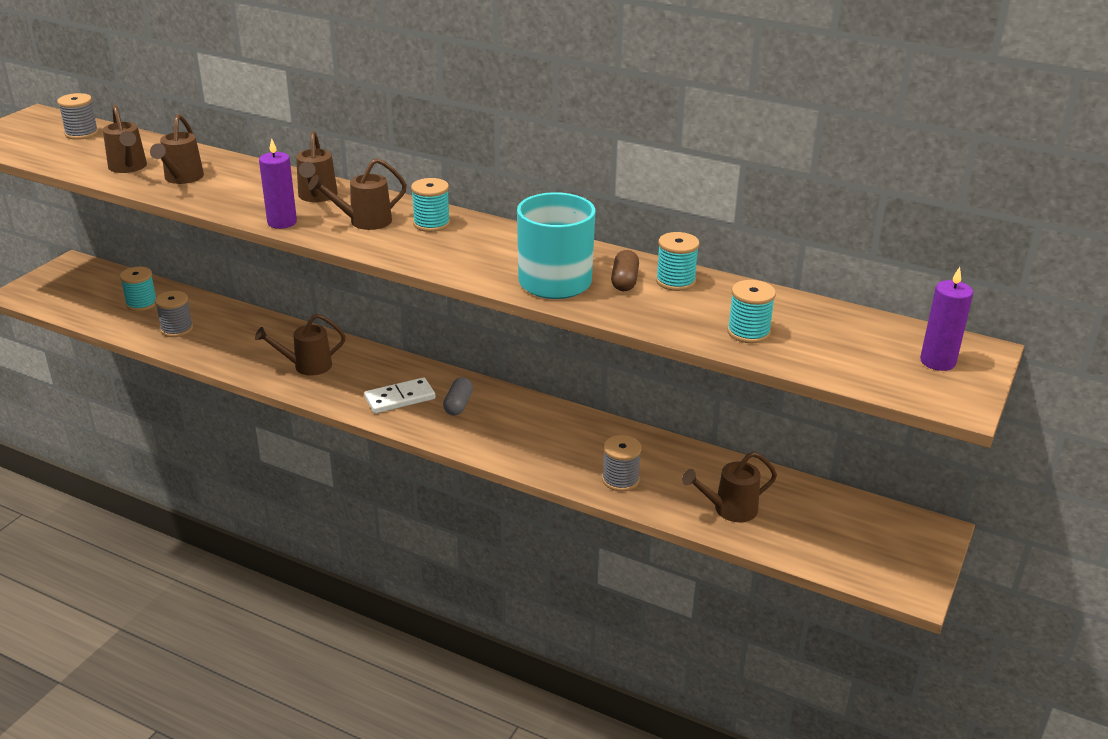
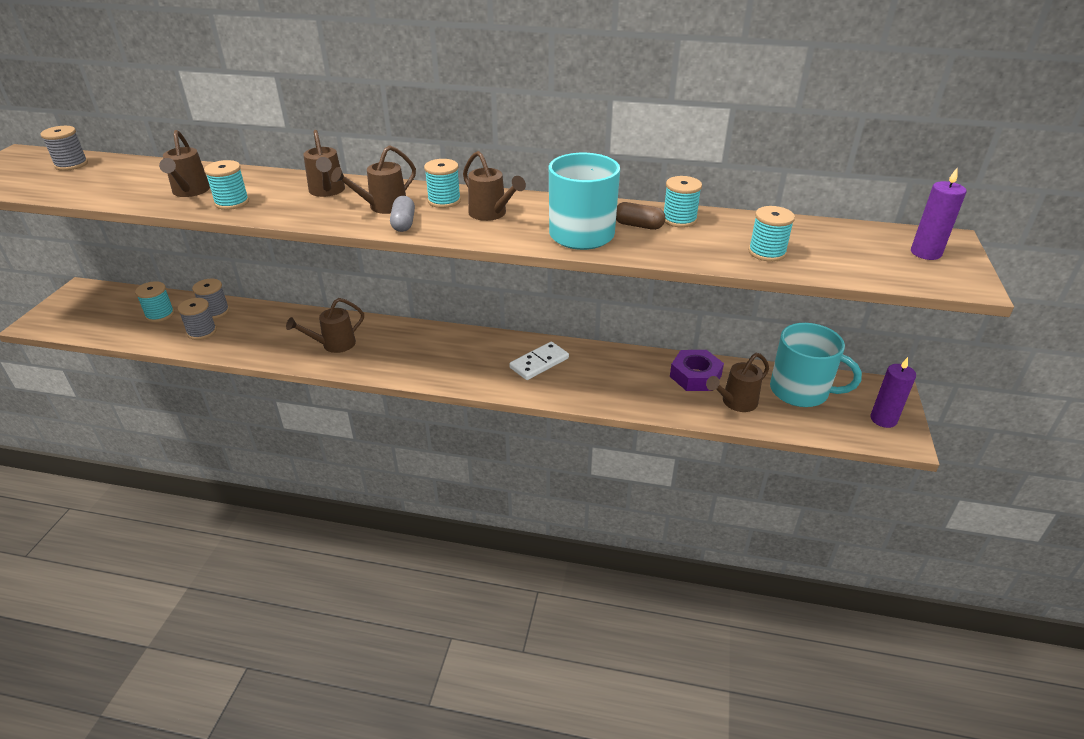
camera: 15 degrees left, 5 degrees up
brown watering can [103,105,147,173] -> brown watering can moved to [463,151,526,221]
purple candle [259,139,297,229] -> purple candle moved to [870,357,916,428]
white domino [364,377,435,413] -> white domino moved to [509,342,569,380]
grey capsule [443,377,473,415] -> grey capsule moved to [390,196,415,232]
grey spool [602,435,642,492] -> grey spool moved to [192,279,229,319]
brown capsule [611,250,639,291] -> brown capsule turned 60 degrees counterclockwise [616,202,666,230]
none -> turquoise spool [204,160,249,210]
none -> purple nut [670,350,724,391]
none -> turquoise mug [770,323,862,407]

